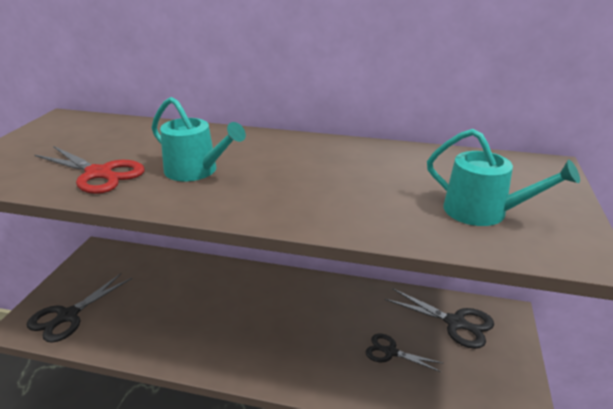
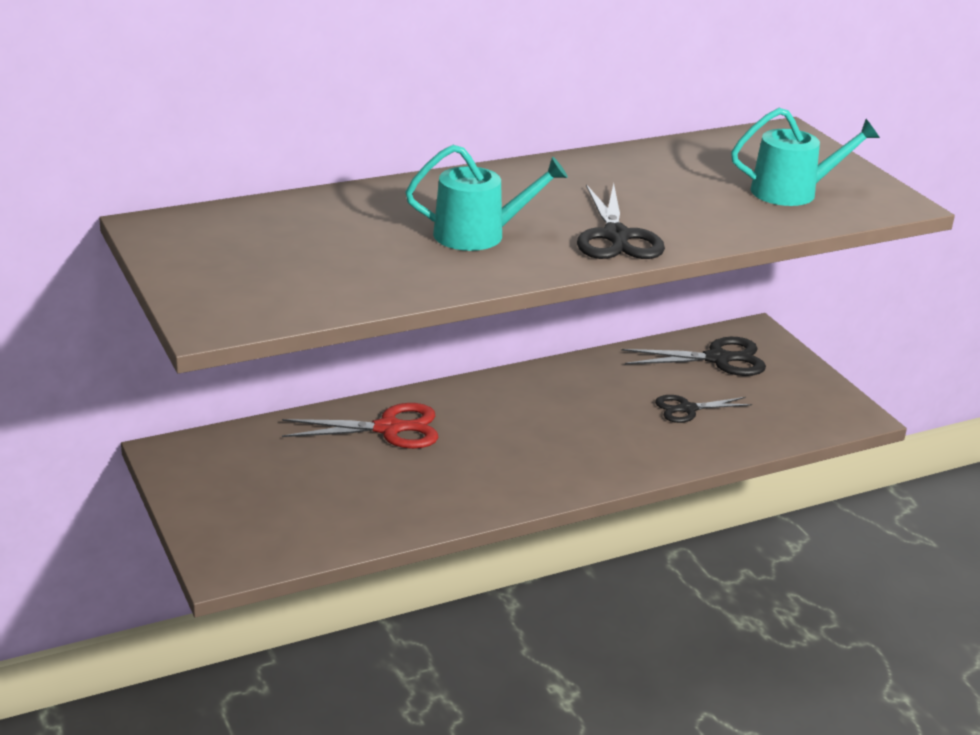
camera: 40 degrees left, 0 degrees up
black scissors [27,273,132,343] -> black scissors moved to [577,183,665,259]
red scissors [35,146,145,194] -> red scissors moved to [282,403,438,449]

